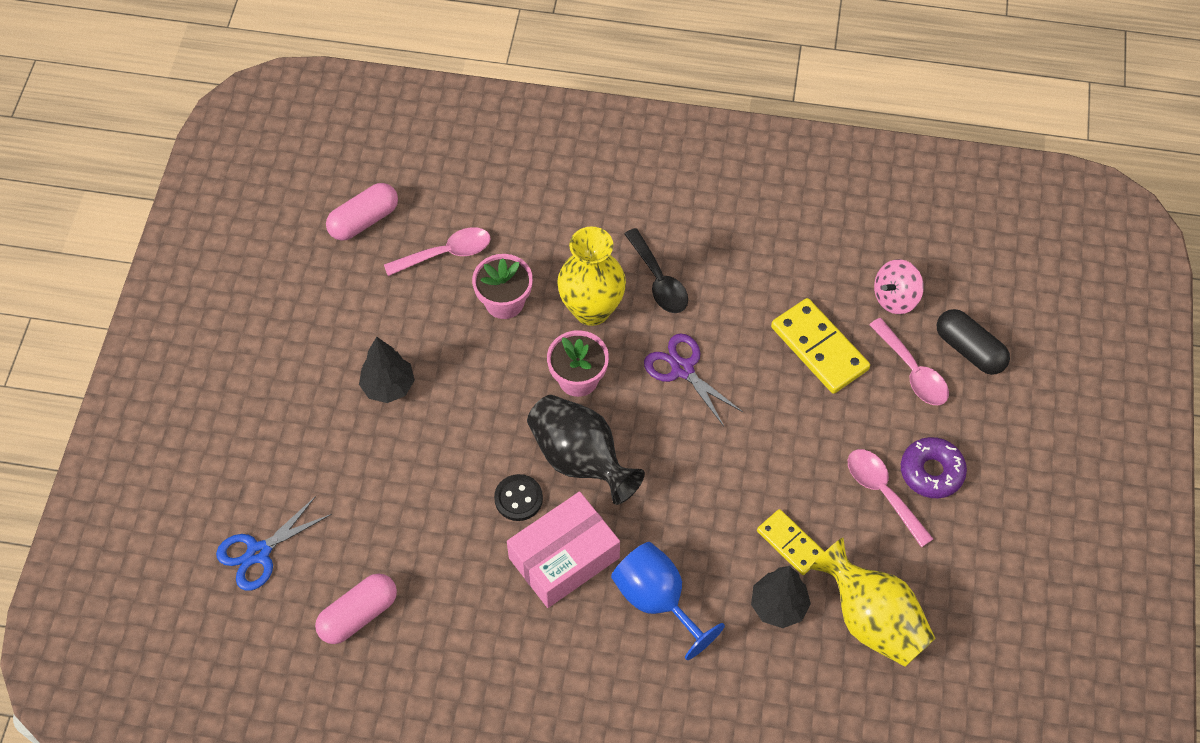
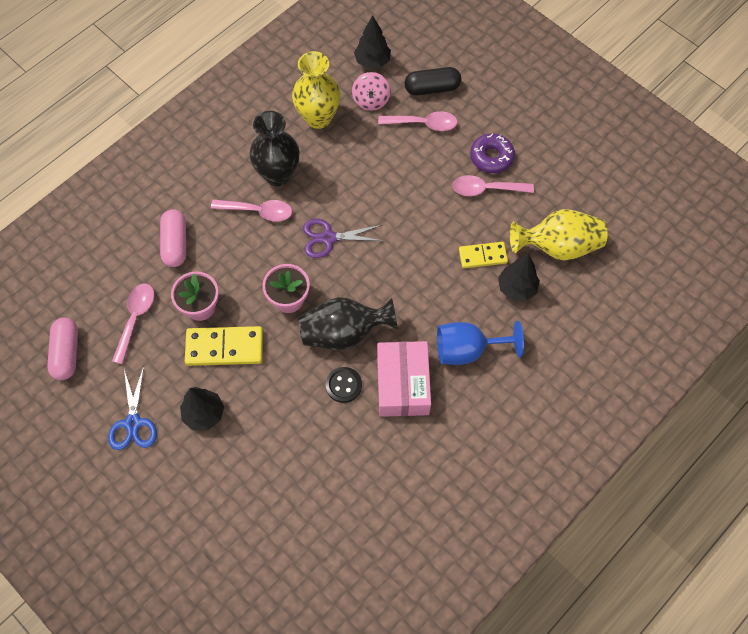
camera: 55 degrees left, 5 degrees up
blue scissors [216,496,332,591] -> blue scissors moved to [108,366,157,450]
pink capsule [315,573,397,644] -> pink capsule moved to [160,209,186,267]
yellow vase [557,227,626,326] -> yellow vase moved to [292,51,341,129]
black spoon [624,228,688,313] -> pink spoon [211,199,292,222]
yellow domino [771,298,870,394] -> yellow domino moved to [185,326,263,366]
none -> black vase [249,111,300,186]
none -> black tree [354,15,391,69]

